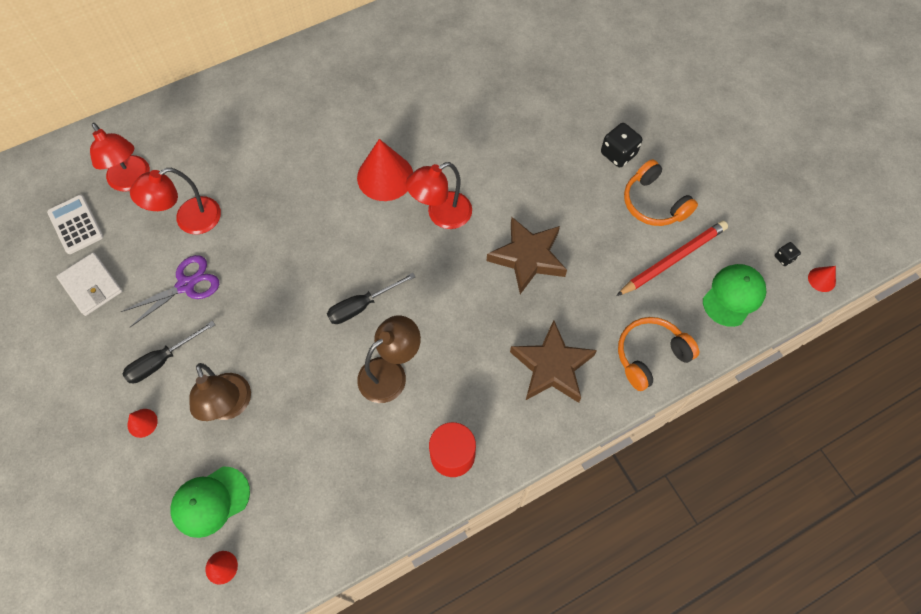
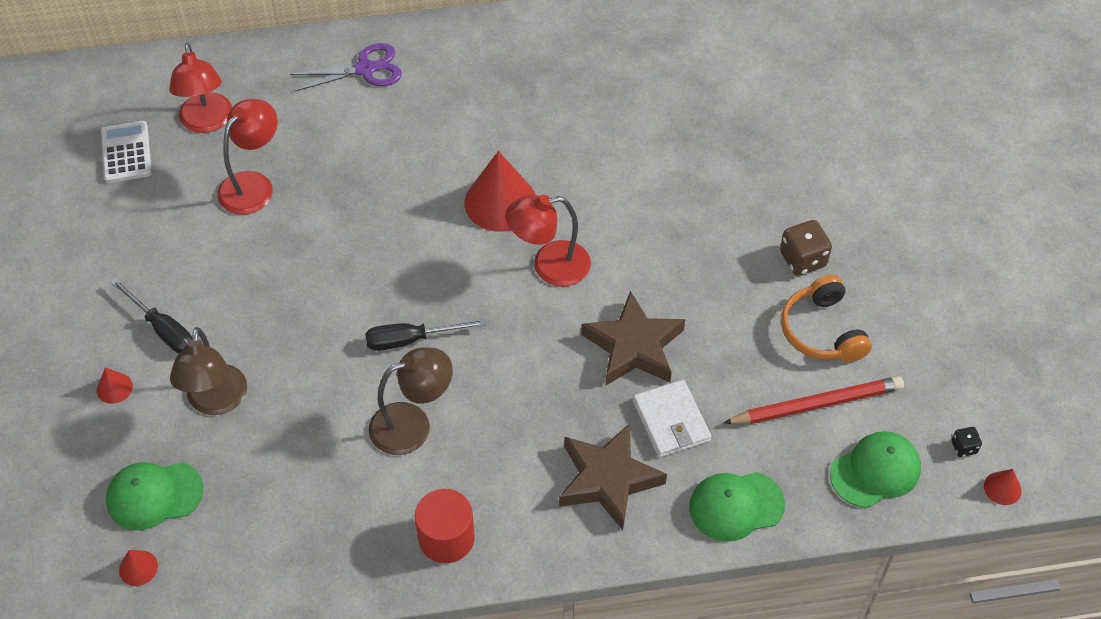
camera: 20 degrees right, 10 degrees down
white wallet [56,252,122,316] -> white wallet moved to [633,380,711,457]
purple scissors [121,255,219,327] -> purple scissors moved to [290,43,402,92]
black screwdriver [123,321,215,383] -> black screwdriver turned 120 degrees counterclockwise [110,278,193,353]
red lamp [130,168,221,235] -> red lamp turned 135 degrees clockwise [217,99,277,215]
black dice [601,123,642,167] -> brown dice [780,220,832,276]
orange headphones [618,317,699,391] -> green cap [689,472,785,542]

